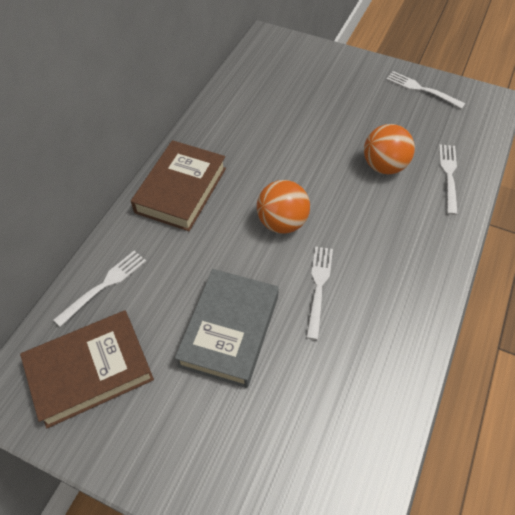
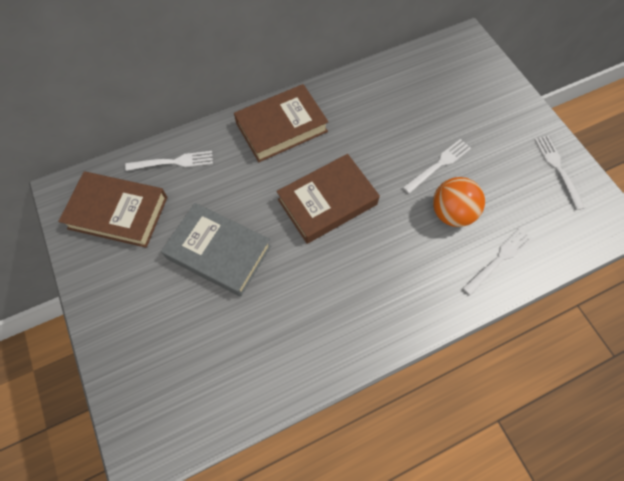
camera: 40 degrees right, 10 degrees up
grey book [175,269,279,388] -> grey book turned 60 degrees clockwise [161,203,271,297]
orange ball [257,180,310,234] -> brown book [277,154,380,244]
white fork [306,246,333,340] -> white fork moved to [403,139,471,194]

